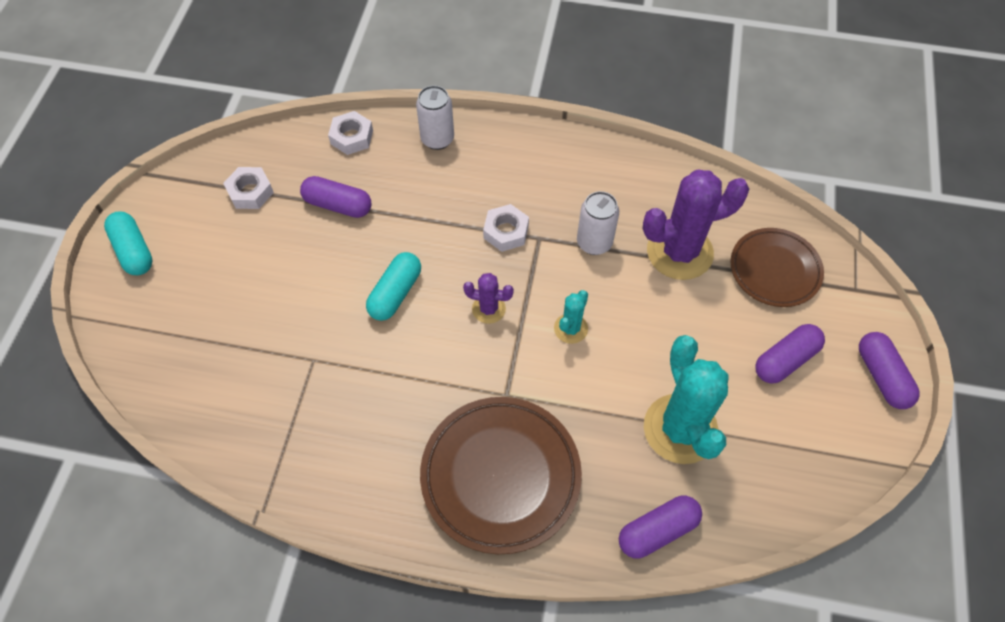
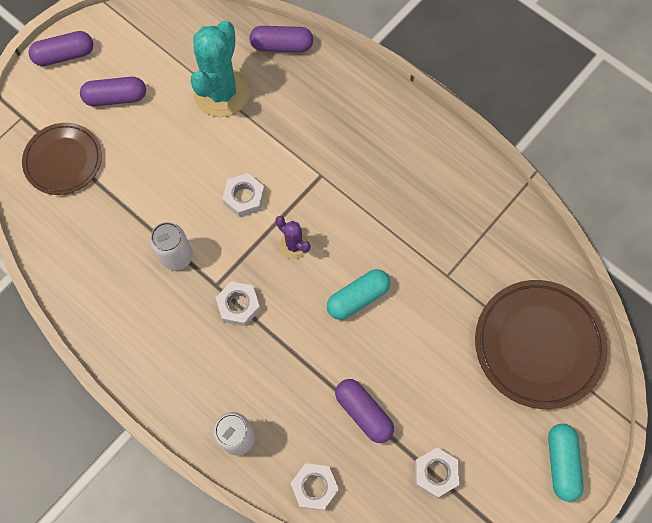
camera: 150 degrees left, 10 degrees up
brown plate [420,397,582,554] -> brown plate moved to [475,280,608,409]
turquoise cactus [554,290,588,344] -> white nut [223,173,265,217]
purple cactus [642,170,749,280] -> none
purple capsule [859,332,920,409] -> purple capsule turned 60 degrees clockwise [28,31,94,66]

